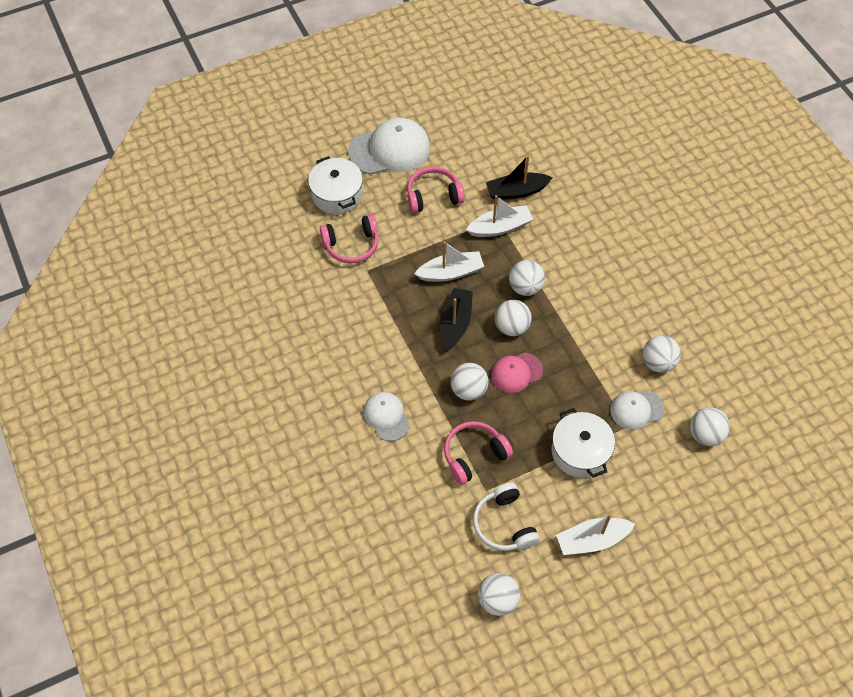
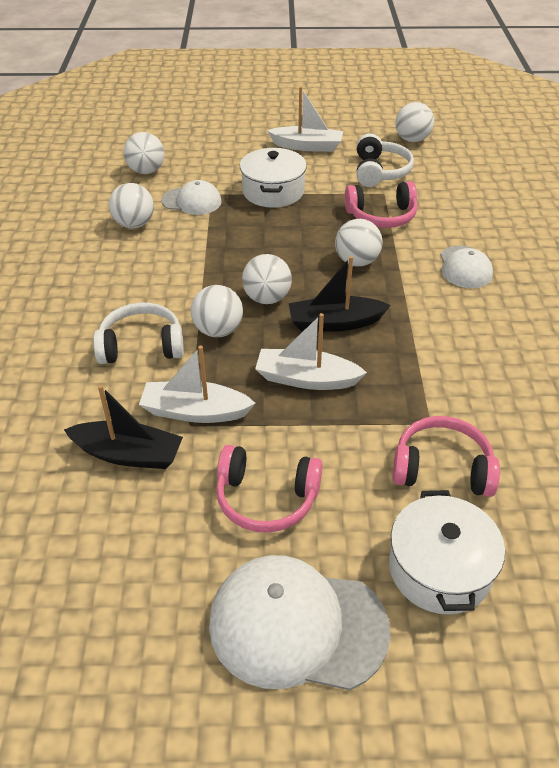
camera: 155 degrees left, 15 degrees down
black boat [440,288,473,350] -> black boat turned 45 degrees clockwise [289,256,391,332]
pink cap [491,353,543,393] -> none
none -> white headphones [93,303,184,364]

